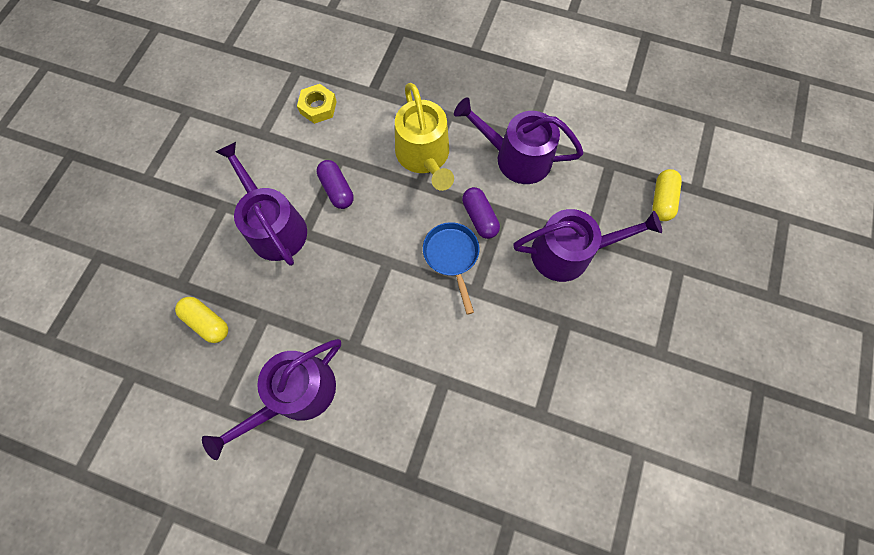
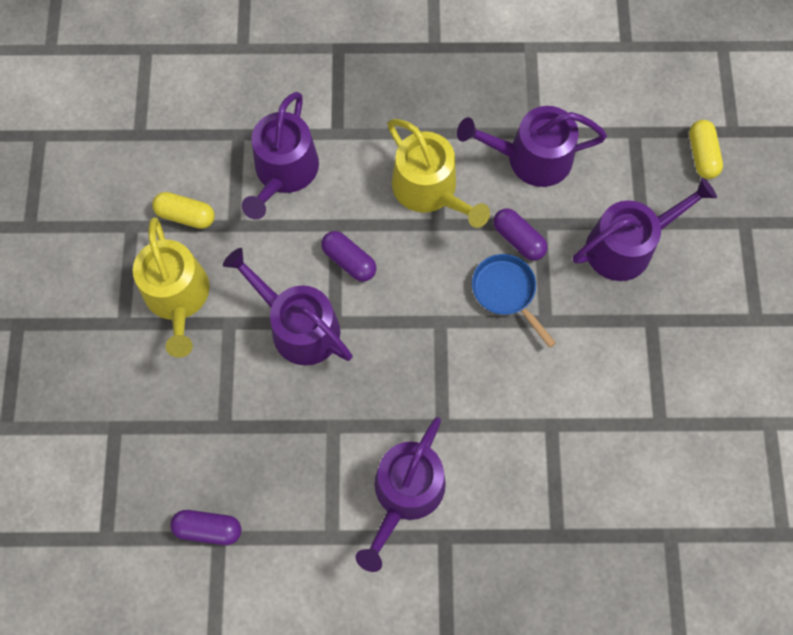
camera: 20 degrees left, 0 degrees up
yellow capsule [175,297,228,343] -> yellow capsule moved to [152,192,215,229]
yellow nut [297,84,337,124] -> purple watering can [242,92,319,219]
none -> yellow watering can [133,217,210,358]
none -> purple capsule [170,510,241,545]

